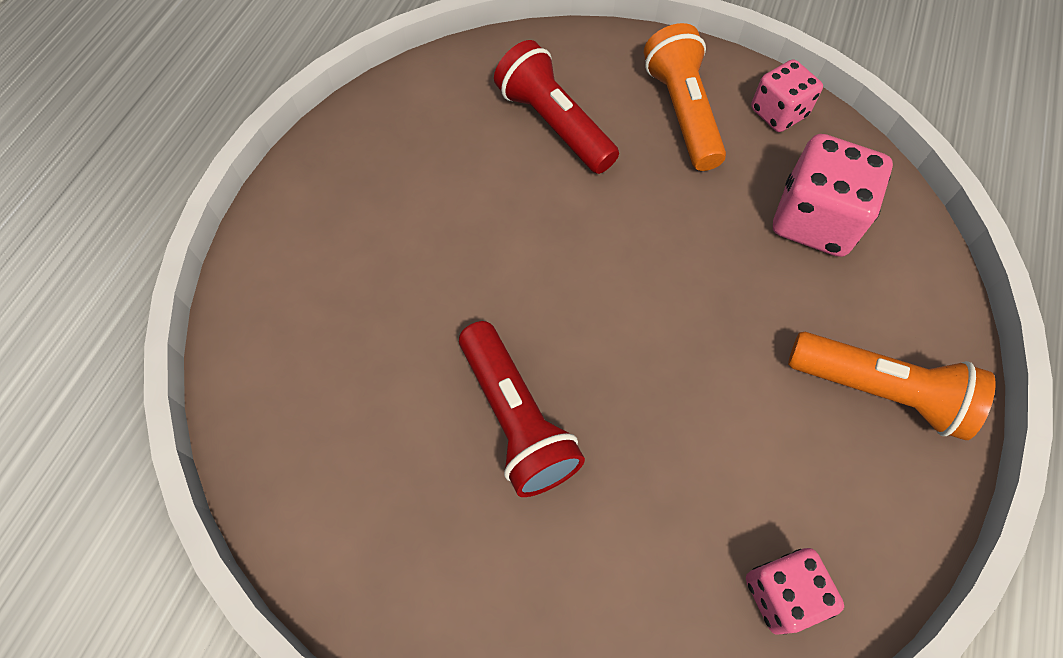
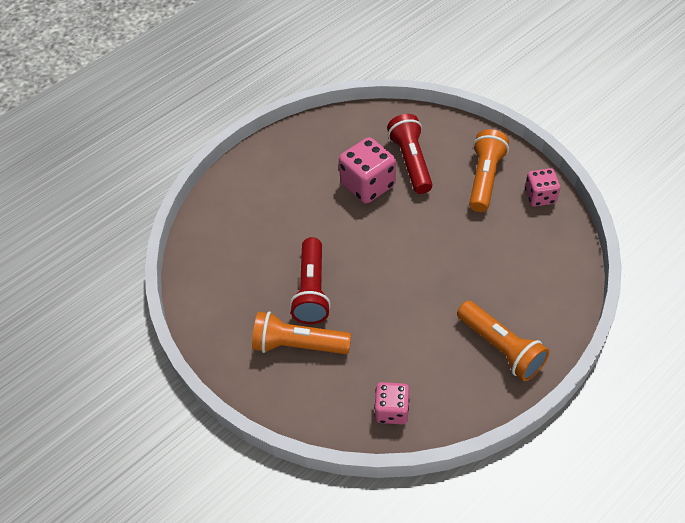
camera: 30 degrees right, 10 degrees down
pink dice [773,134,893,257] -> pink dice moved to [339,137,396,204]
none -> orange flashlight [252,312,351,354]

